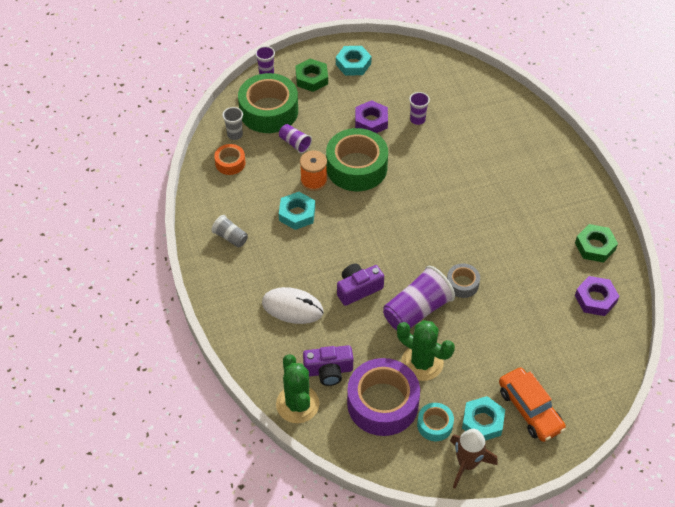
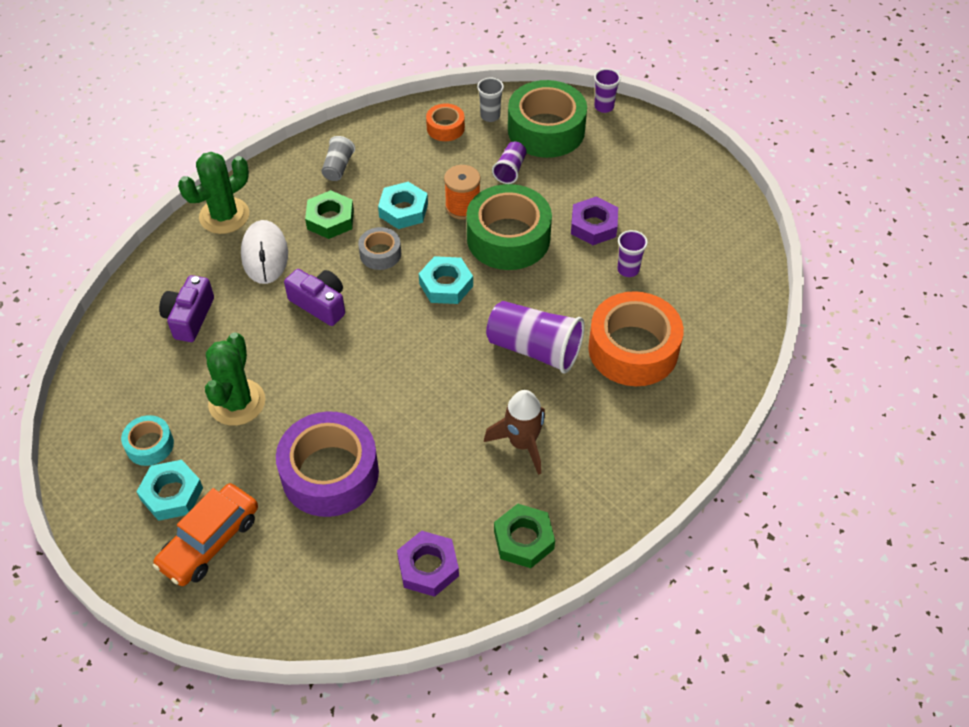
camera: 65 degrees right, 0 degrees up
green cactus [276,354,319,423] -> green cactus moved to [178,152,249,234]
green nut [295,59,328,92] -> green nut moved to [305,190,354,239]
purple camera [303,345,353,386] -> purple camera turned 45 degrees clockwise [159,275,214,342]
turquoise nut [336,46,372,76] -> turquoise nut moved to [419,256,473,304]
purple tape [347,358,420,436] -> purple tape moved to [276,411,379,517]
purple cup [383,266,455,330] -> purple cup moved to [486,301,585,373]
grey tape [447,263,480,298] -> grey tape moved to [358,227,401,270]
brown rocket [450,429,498,489] -> brown rocket moved to [484,390,545,475]
none -> orange tape [588,291,684,386]

